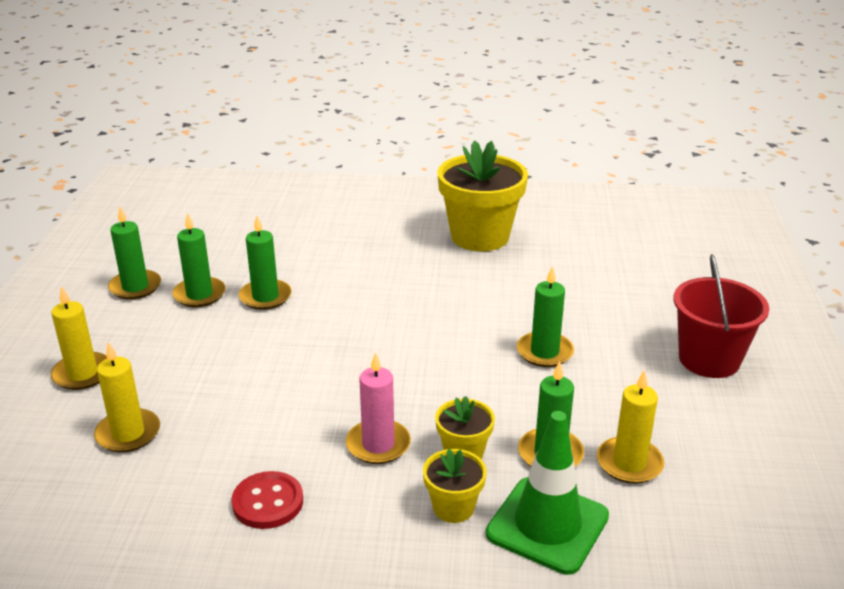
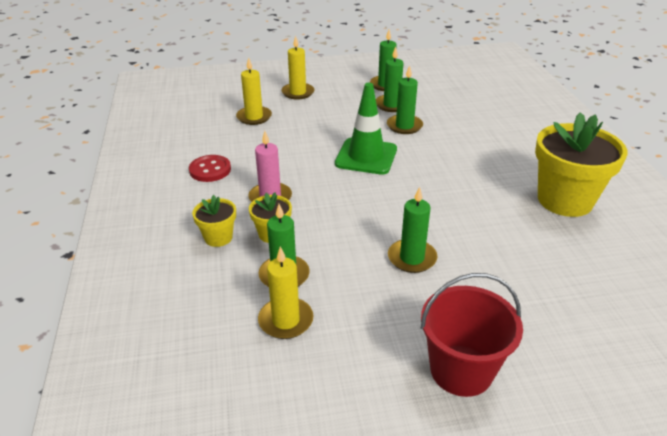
camera: 75 degrees right, 5 degrees up
green traffic cone [486,411,609,575] -> green traffic cone moved to [335,83,397,175]

